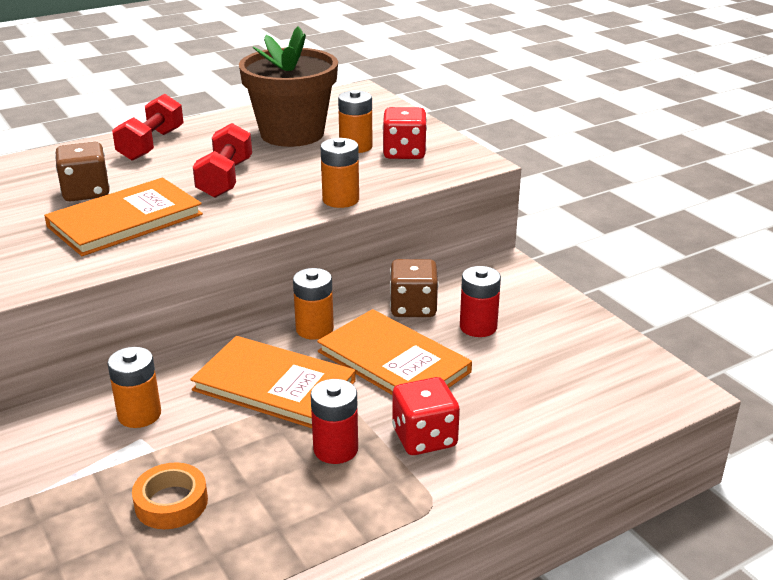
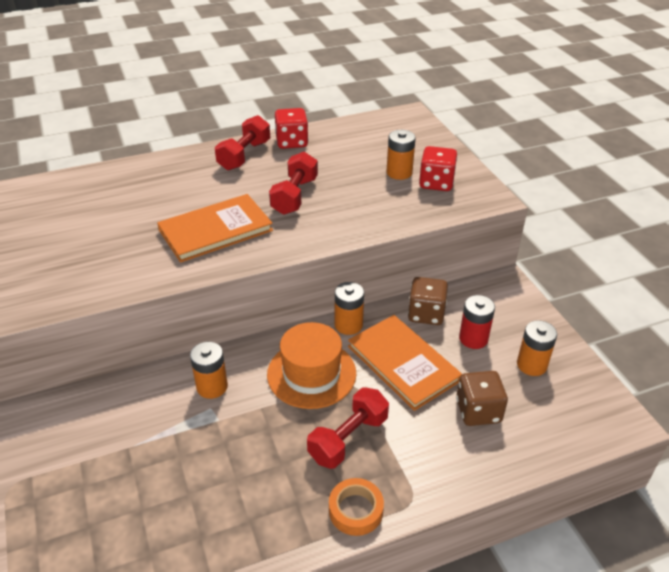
camera: 10 degrees right, 10 degrees up
brown dice [55,142,110,202] -> brown dice moved to [456,371,508,426]
orange tape [132,463,208,529] -> orange tape moved to [329,478,384,536]
orange book [190,336,356,428] -> orange hat [267,322,356,409]
brown flower pot [239,26,338,147] -> none
red battery [311,379,358,464] -> red dumbbell [307,388,389,469]
orange battery [320,138,359,208] -> orange battery moved to [517,320,557,376]
red dice [392,377,460,455] -> red dice moved to [275,108,308,149]

